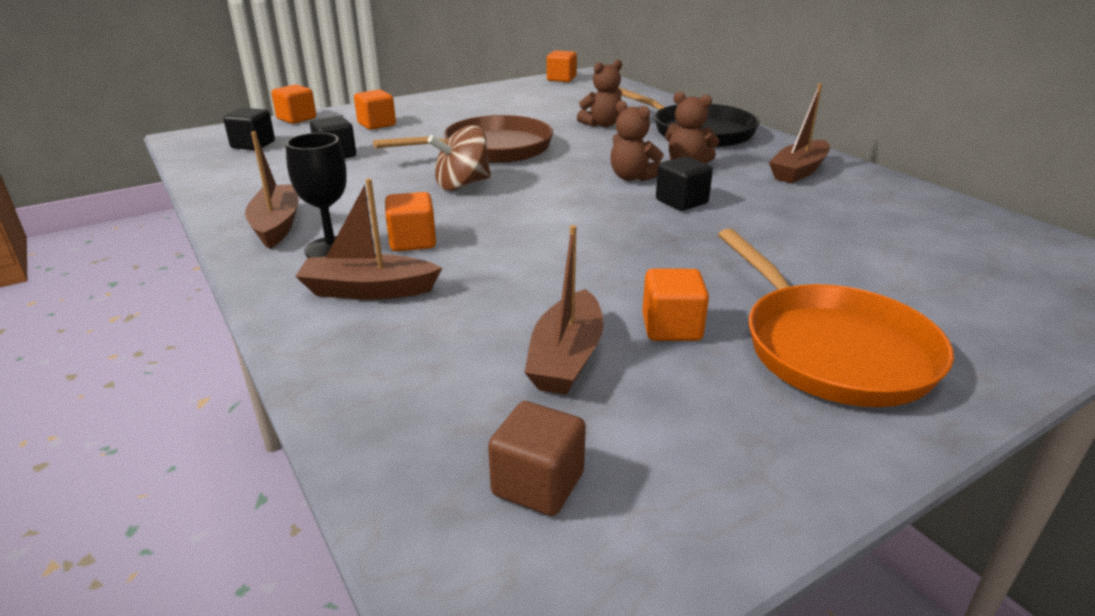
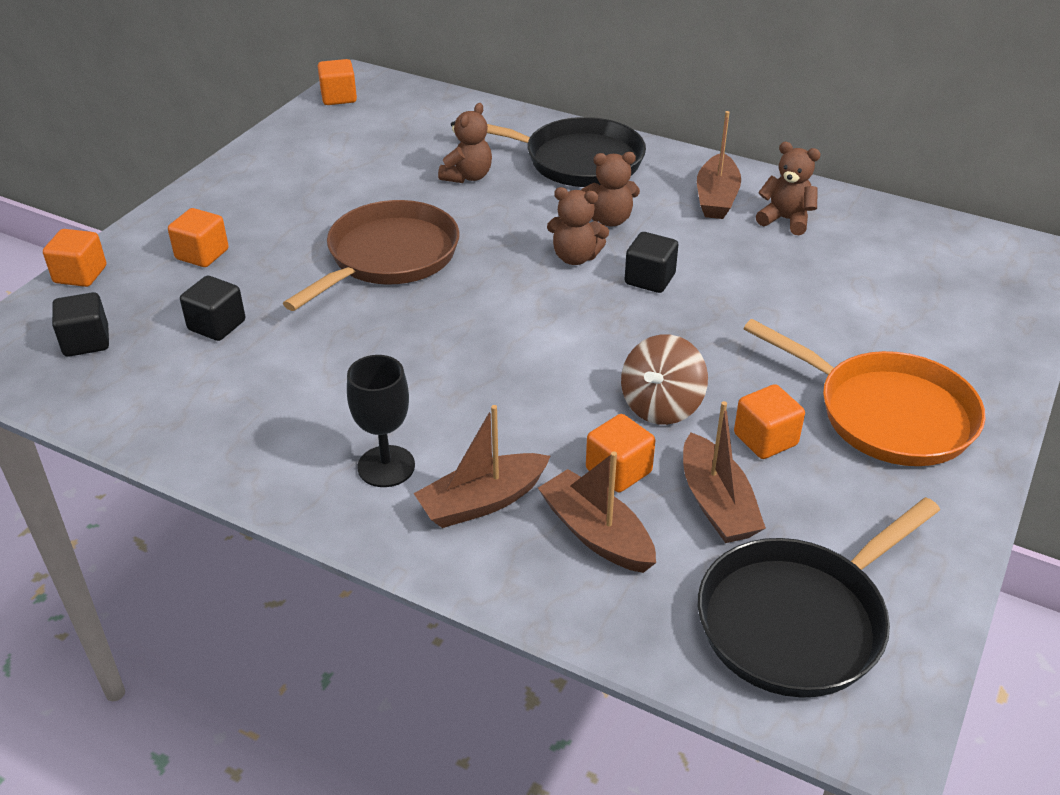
camera: 30 degrees left, 10 degrees up
brown boat [245,131,299,249] -> brown boat moved to [538,451,656,573]
orange cube [385,192,436,251] -> orange cube moved to [586,414,655,492]
brown spinning top [428,125,491,191] -> brown spinning top moved to [621,334,708,425]
brown cube [488,401,586,516] -> black pan [698,497,940,698]
none -> brown teddy bear [756,142,821,235]

